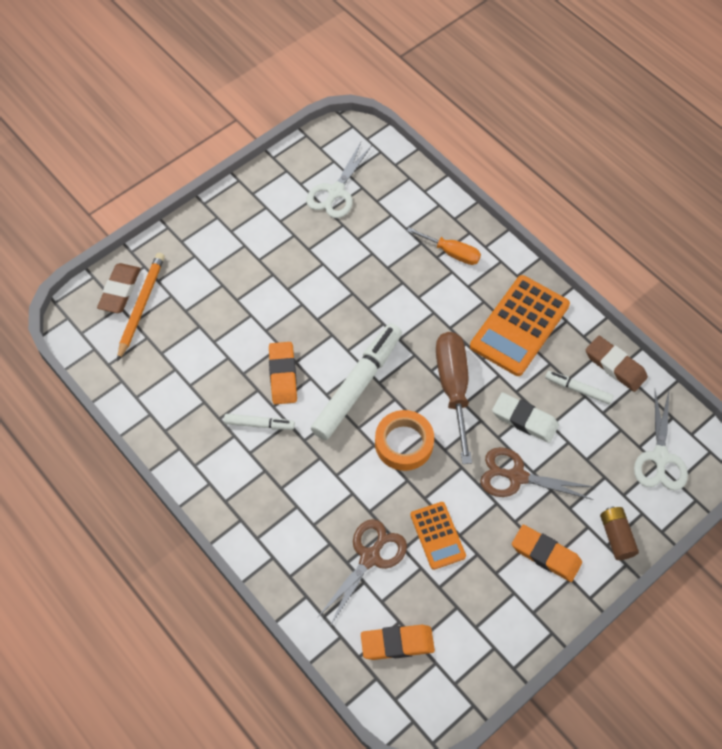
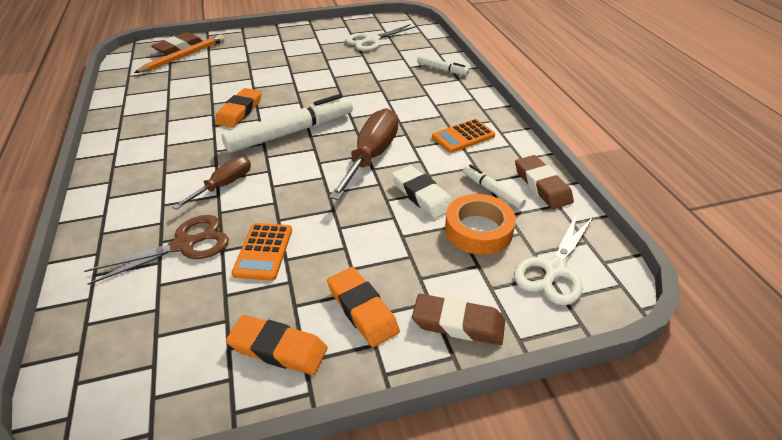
camera: 25 degrees right, 20 degrees down
white marker [224,414,295,430] -> white marker moved to [417,55,469,76]
orange eraser [361,625,435,660] -> orange eraser moved to [226,315,327,375]
orange tape [375,410,434,471] -> orange tape moved to [445,194,516,255]
orange screwdriver [407,227,481,265] -> none
orange calculator [470,275,570,376] -> orange calculator [432,119,495,153], size x0.56
brown scissors [480,447,594,500] -> none
brown battery [600,506,639,560] -> brown eraser [412,294,505,345]
none -> brown screwdriver [172,156,251,210]

